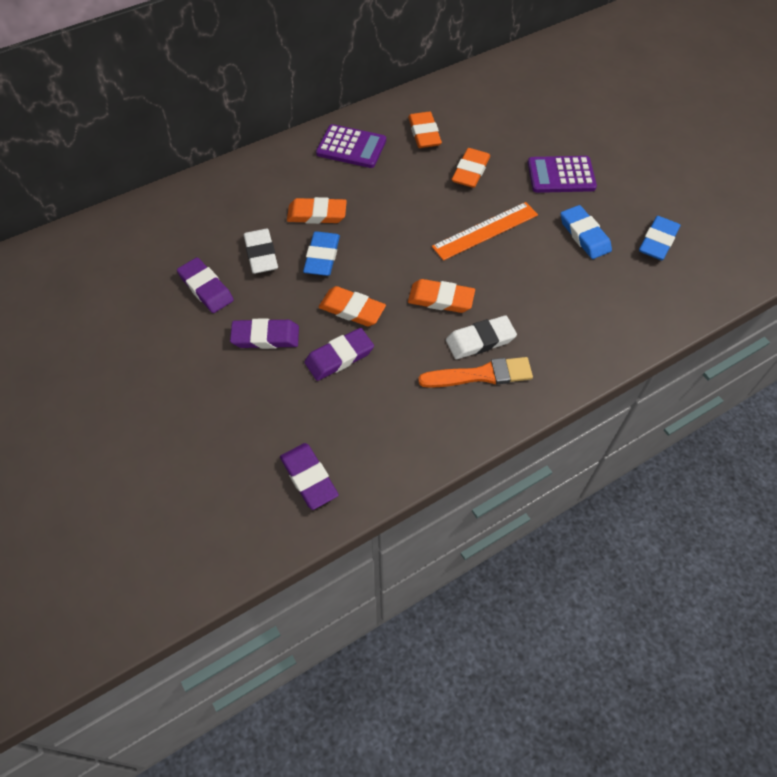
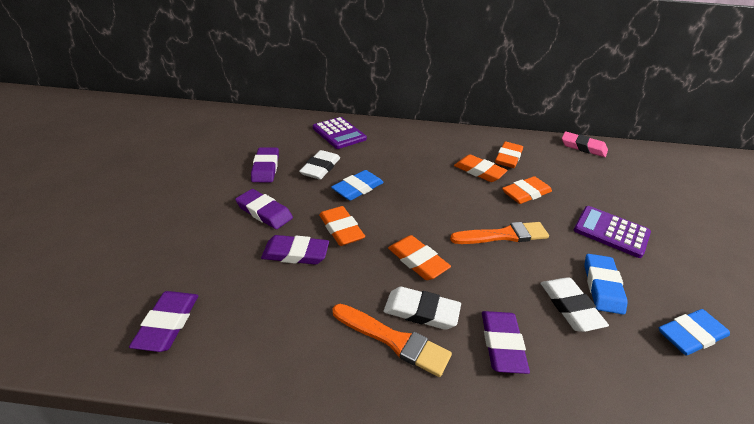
camera: 35 degrees right, 20 degrees down
orange eraser [287,197,347,224] -> orange eraser moved to [454,154,508,182]
purple calculator [316,124,386,168] -> purple calculator moved to [313,117,367,149]
orange ruler [432,202,538,261] -> orange brush [450,222,549,244]
none -> purple eraser [482,311,530,374]
none -> white eraser [540,277,609,332]
none -> pink eraser [562,131,608,157]

